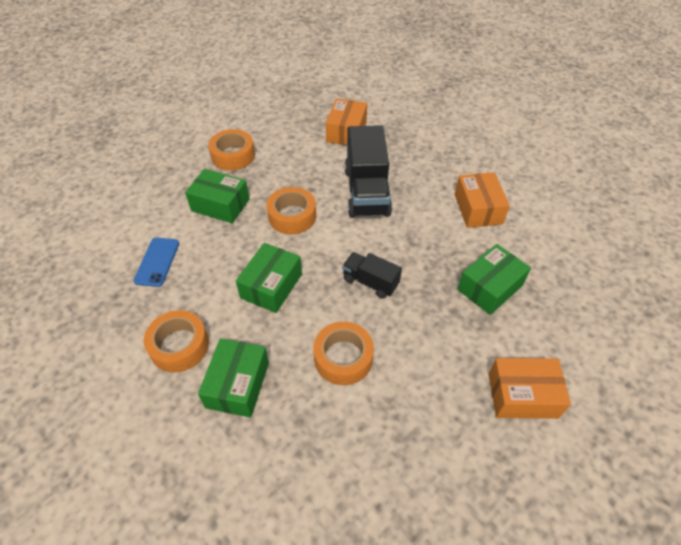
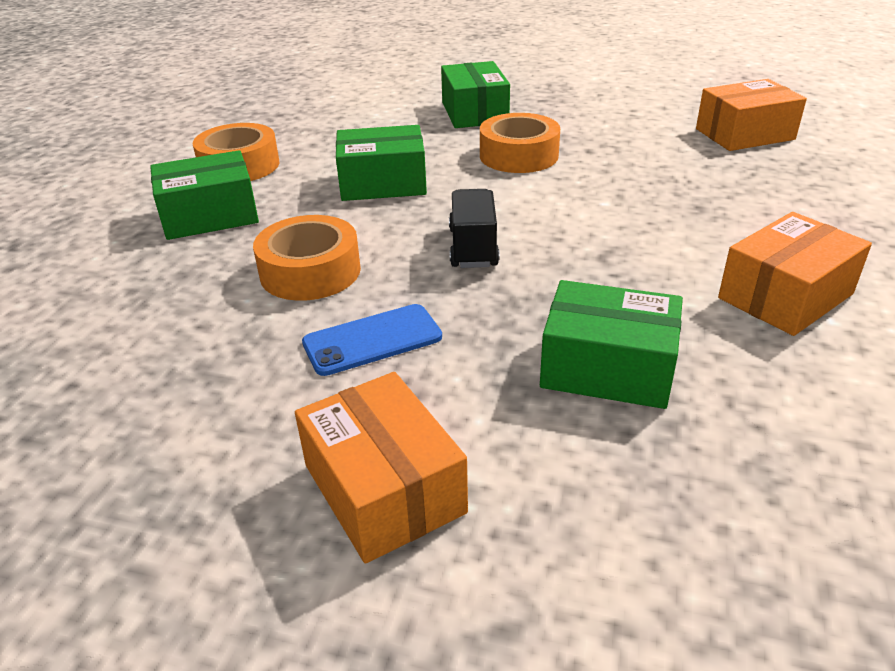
camera: 60 degrees right, 15 degrees down
blue phone [134,238,179,287] -> blue phone moved to [302,304,442,376]
orange tape [208,129,255,171] -> none
black truck [345,125,392,218] -> none

